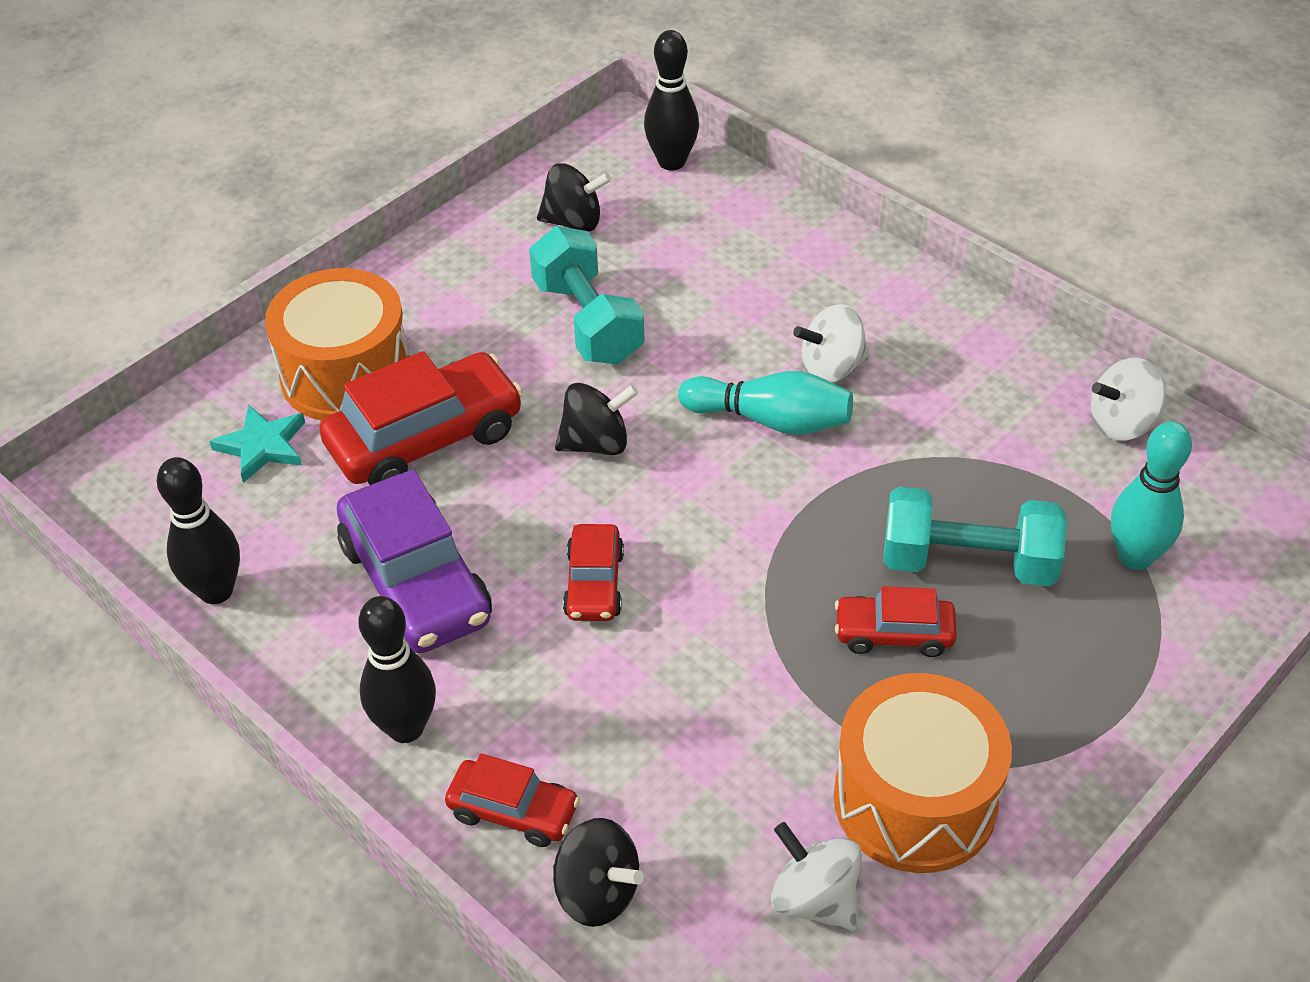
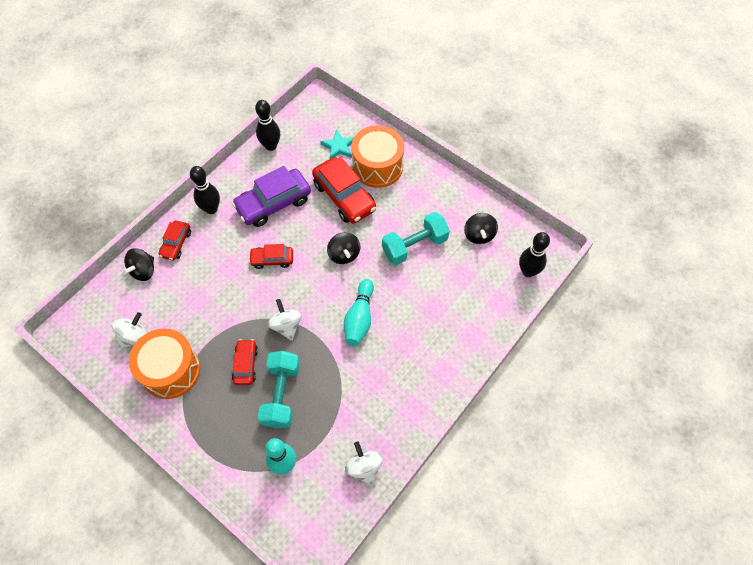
camera: 85 degrees right, 15 degrees up
white spinning top [793,304,870,383] -> white spinning top moved to [268,299,302,341]

